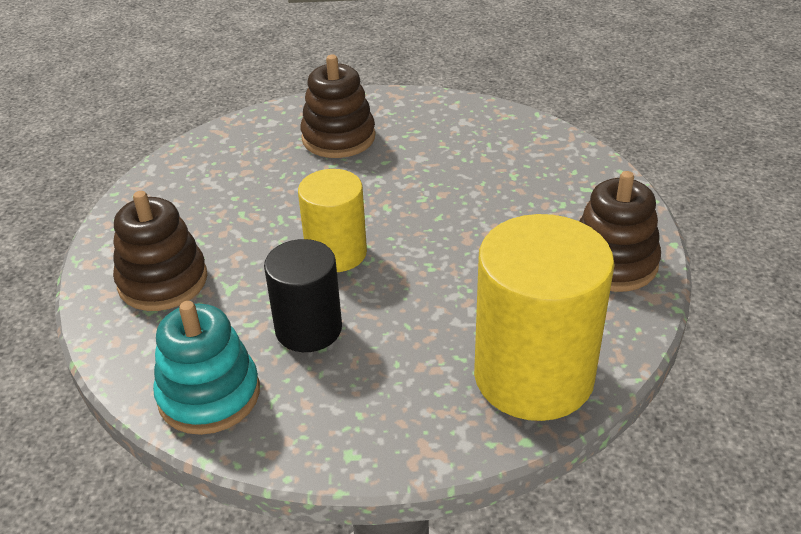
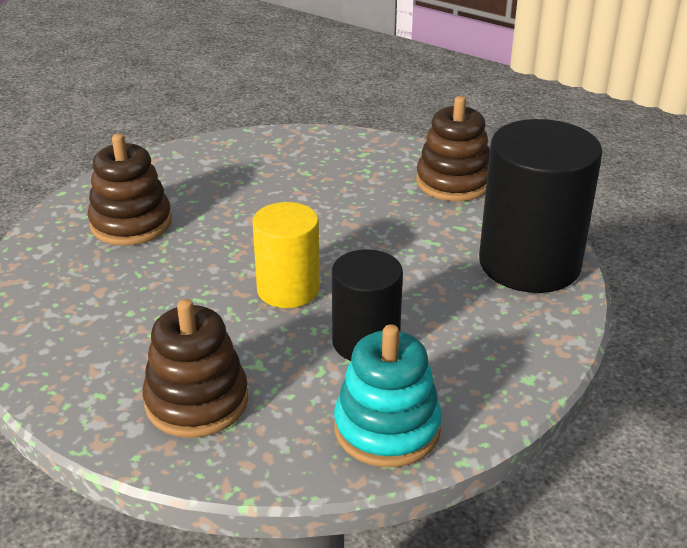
camera: 55 degrees left, 5 degrees down
yellow cylinder [474,214,614,421] -> black cylinder [479,119,603,293]

